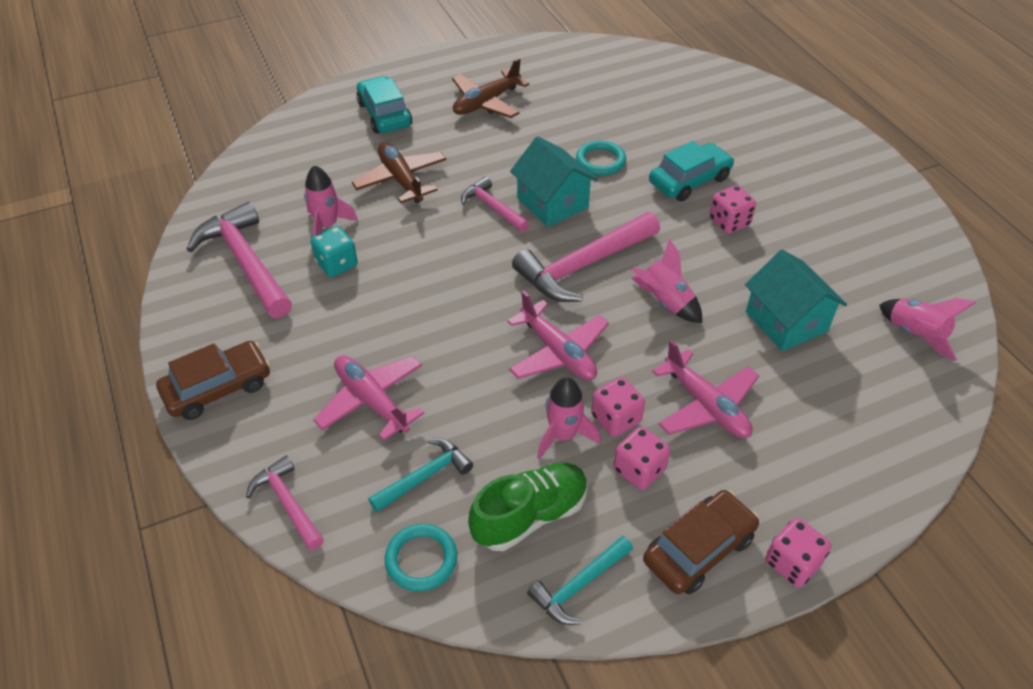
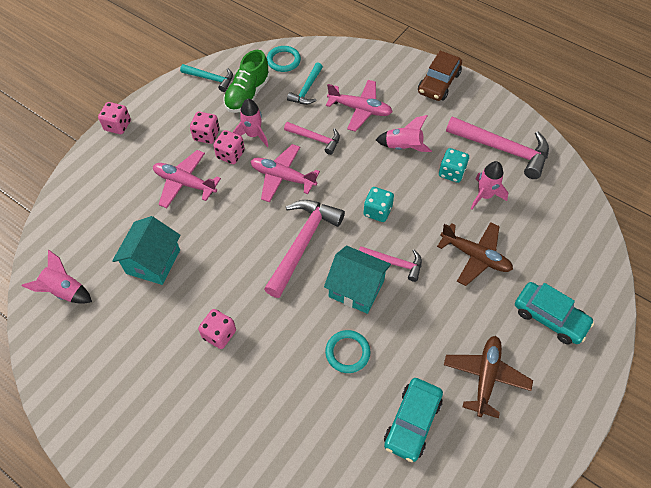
camera: 150 degrees right, 10 degrees up
pink hammer [246,456,324,550] -> pink hammer moved to [284,122,340,155]
turquoise hammer [527,536,633,625] -> turquoise hammer turned 90 degrees clockwise [180,64,233,92]
pink rocket [631,239,702,323] -> pink rocket moved to [376,115,432,152]
brown car [643,490,759,595] -> none
turquoise car [649,141,734,202] -> turquoise car moved to [384,378,443,462]
turquoise house [745,250,847,351] -> turquoise house turned 75 degrees clockwise [112,216,181,285]
none -> turquoise dice [363,187,394,222]

